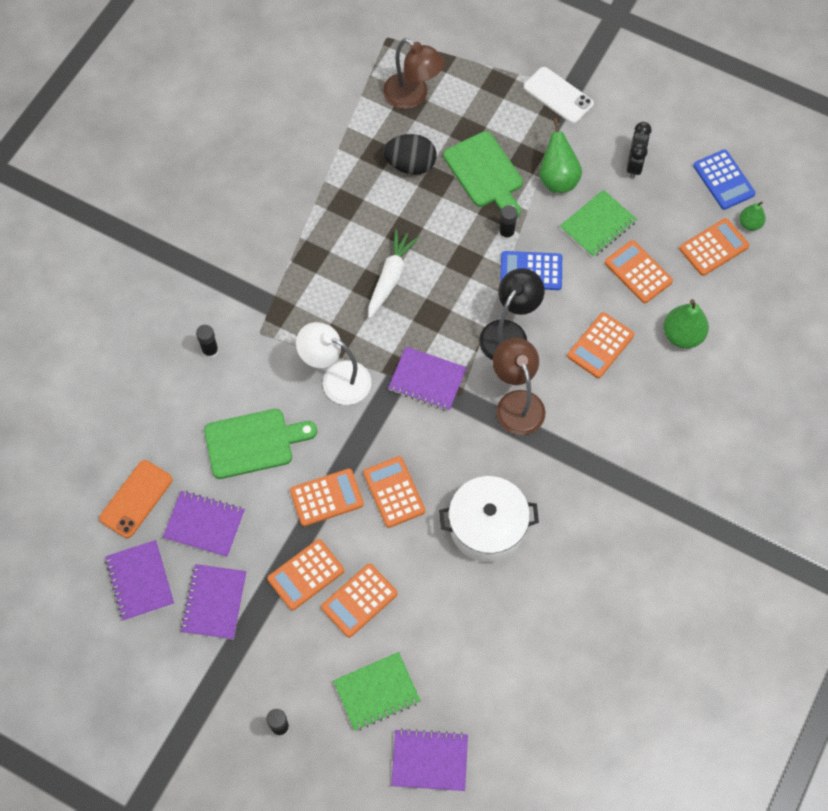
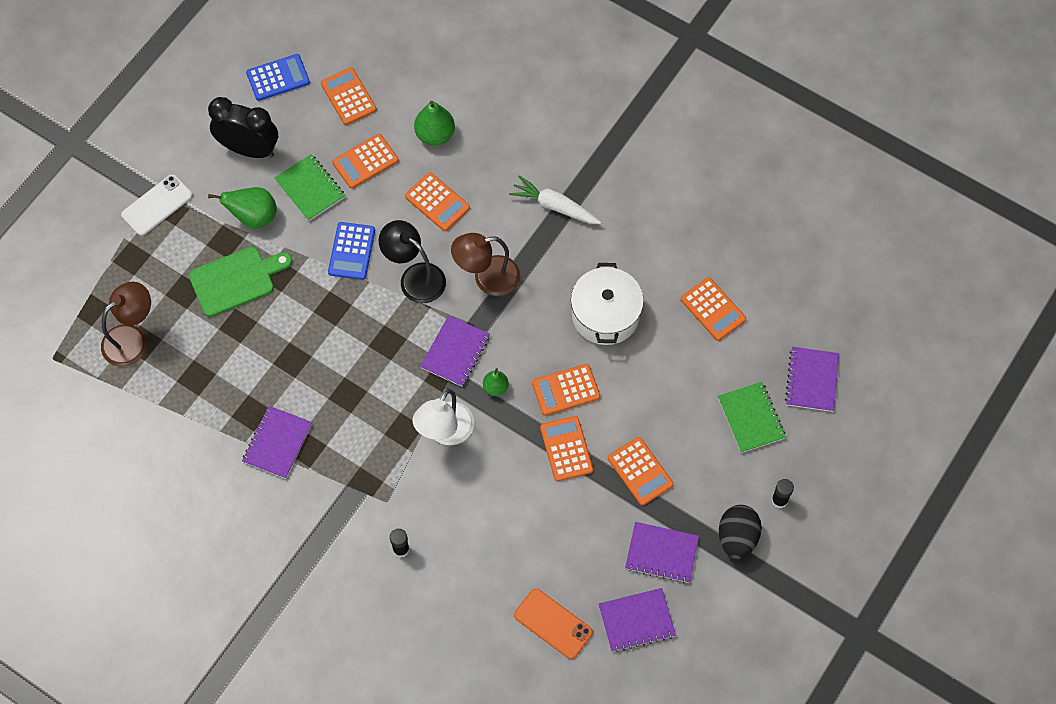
camera: 85 degrees left, 0 degrees up
purple notebook [163,491,245,557] -> purple notebook moved to [242,406,312,479]
green cutting board [204,409,317,479] -> none
orange calculator [321,563,398,638] -> orange calculator moved to [681,277,746,341]
white carrot [368,229,419,318] -> white carrot moved to [509,175,602,224]
black egg [383,134,436,175] -> black egg moved to [719,505,762,559]
black glue stick [499,205,518,240] -> none
black clock [626,122,652,179] -> black clock [208,97,278,158], size x1.57
green pear [739,201,766,231] -> green pear moved to [483,368,509,396]

